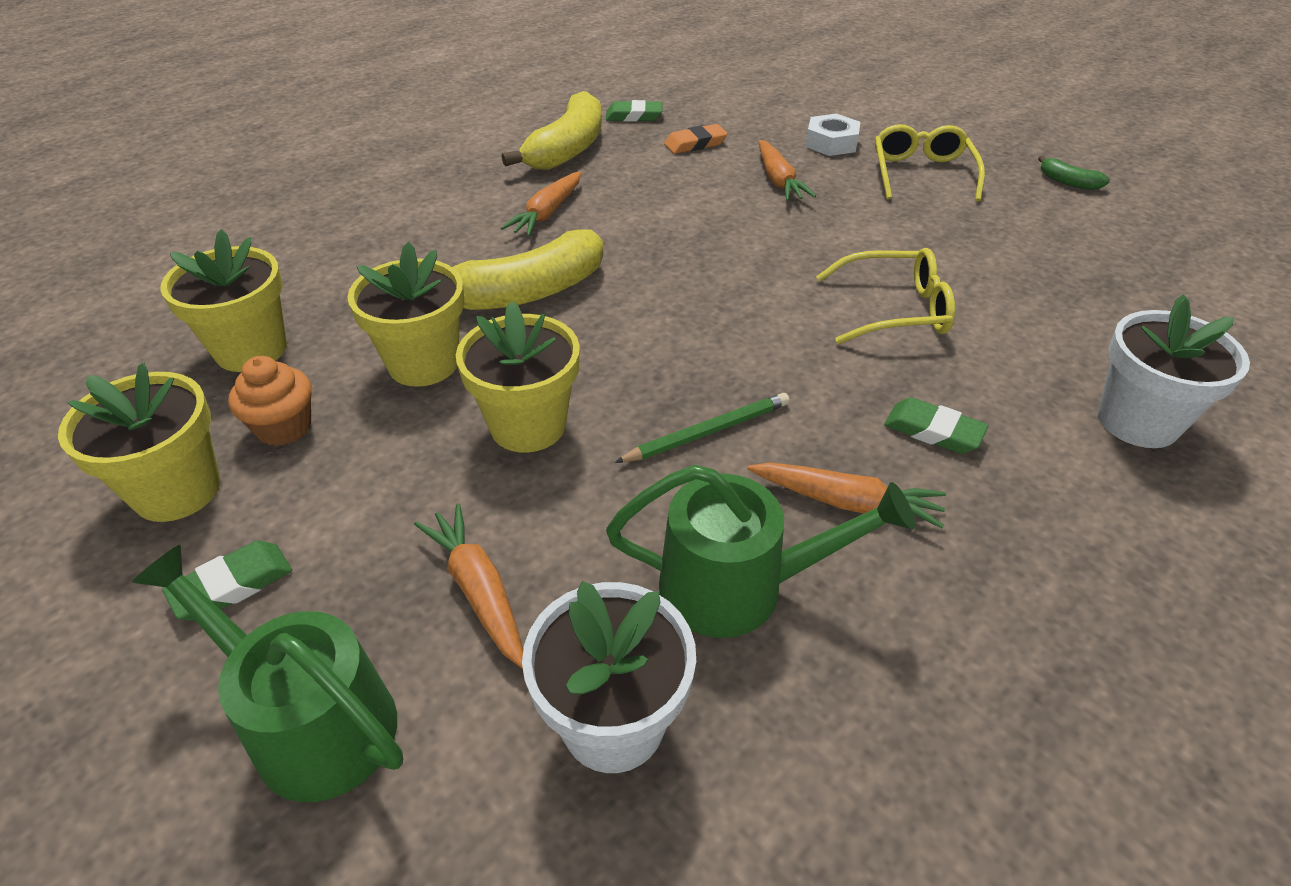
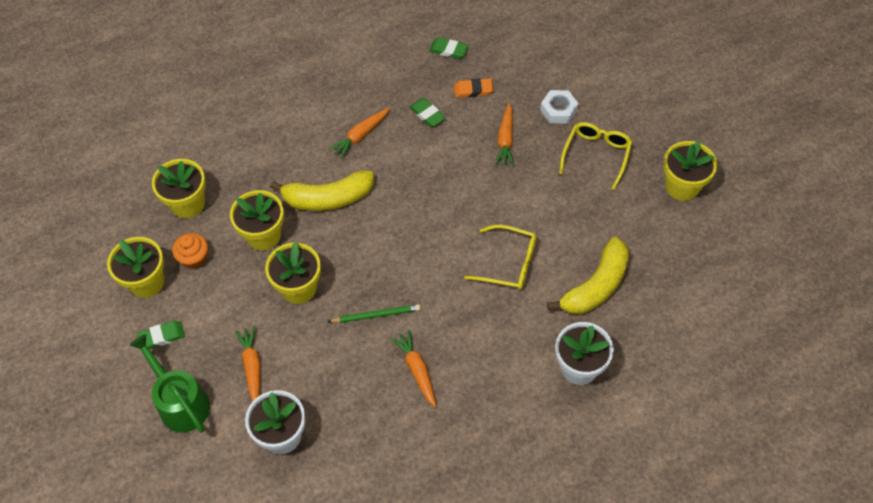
camera: 20 degrees right, 15 degrees up
yellow banana [502,91,602,170] -> yellow banana moved to [547,237,629,314]
green watering can [606,465,915,638] -> none
orange carrot [747,462,946,528] -> orange carrot turned 150 degrees counterclockwise [391,329,436,407]
green eraser [884,397,989,454] -> green eraser moved to [410,98,446,127]
green banana [1038,156,1110,190] -> yellow flower pot [663,141,717,201]

